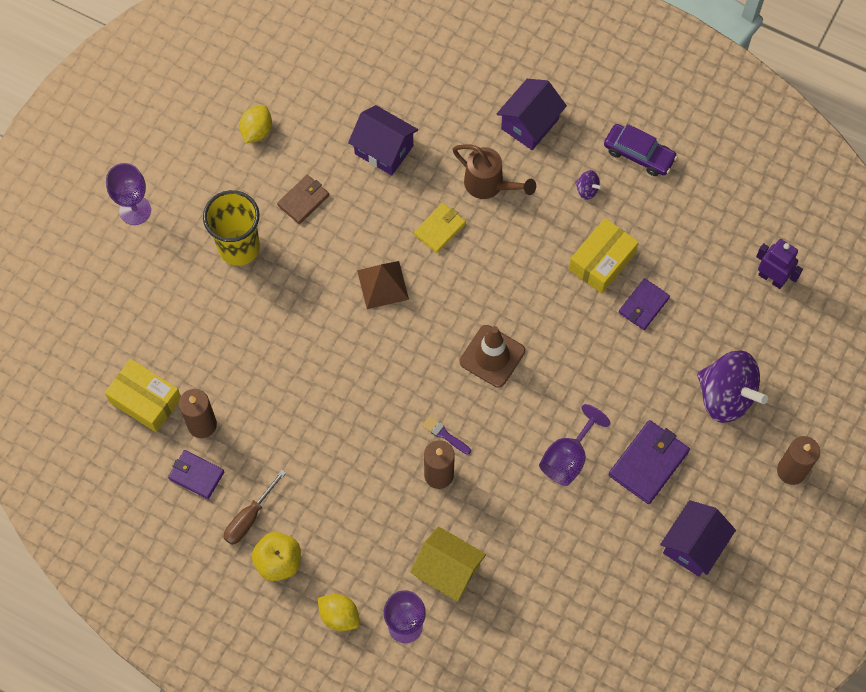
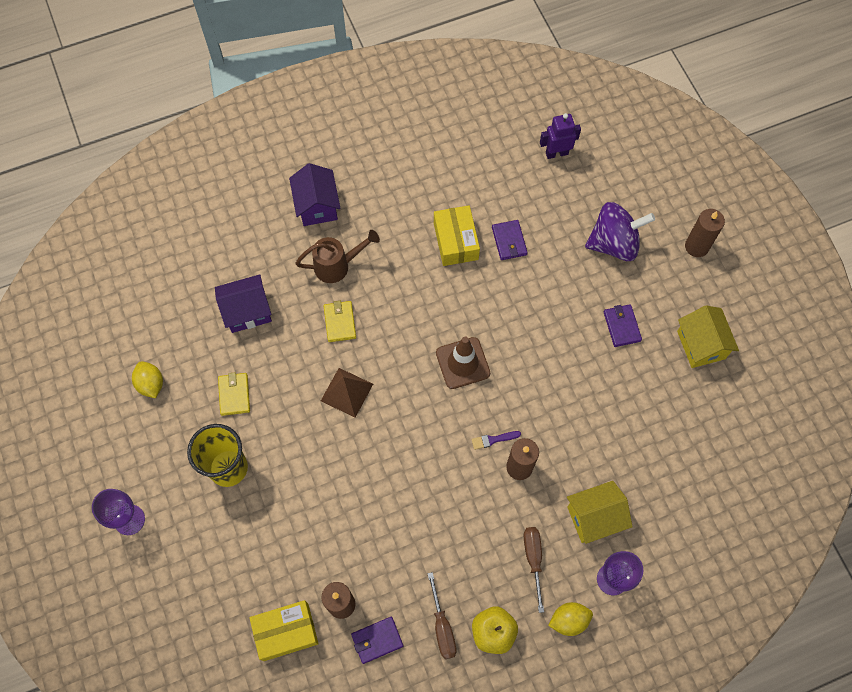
camera: 50 degrees left, 0 degrees up
brown wallet [277,175,329,224] -> yellow wallet [218,372,250,416]
purple goblet [539,404,611,486] -> none
purple spinning top [575,170,602,200] -> none
purple car [604,124,678,176] -> none
purple wallet [608,420,690,504] -> purple wallet [604,304,642,347], size x0.65
purple house [660,500,736,577] -> yellow house [677,305,739,368]
none -> brown screwdriver [524,527,544,613]

